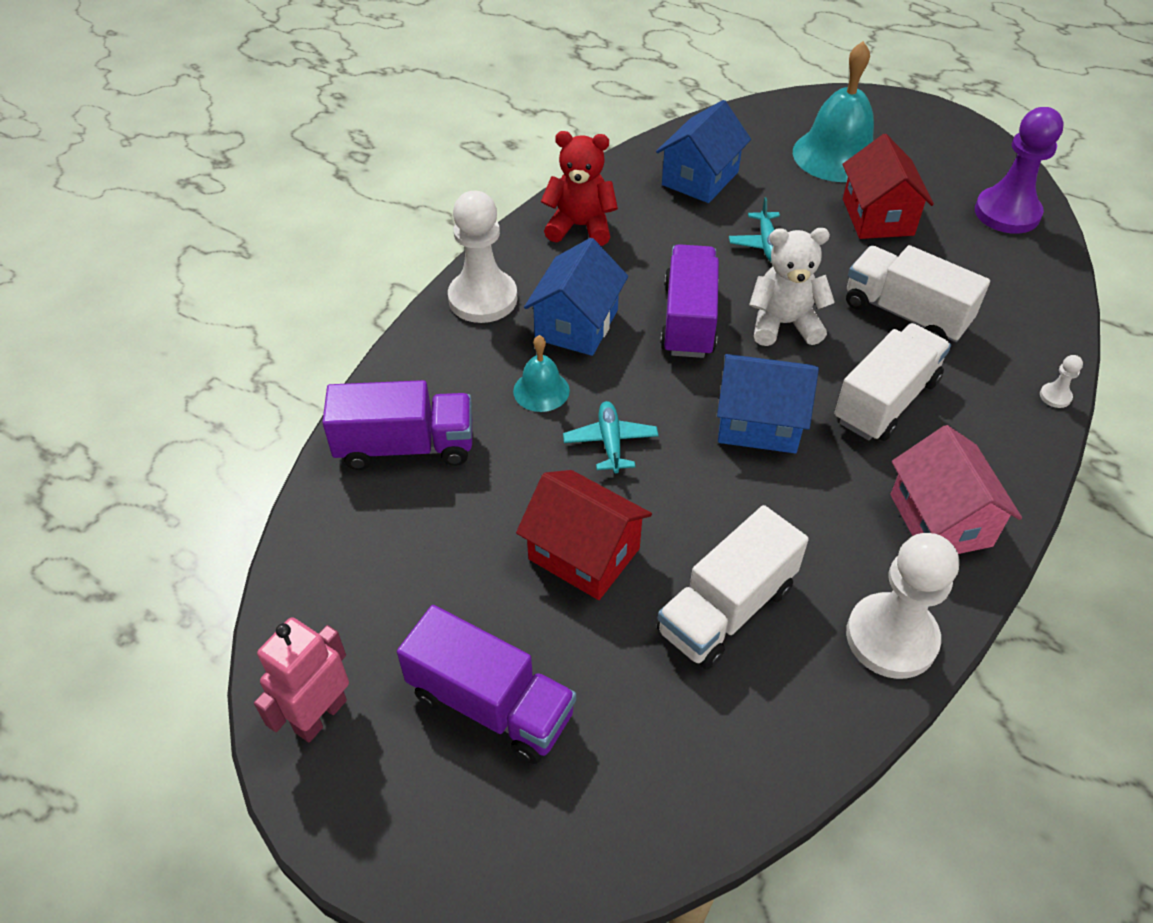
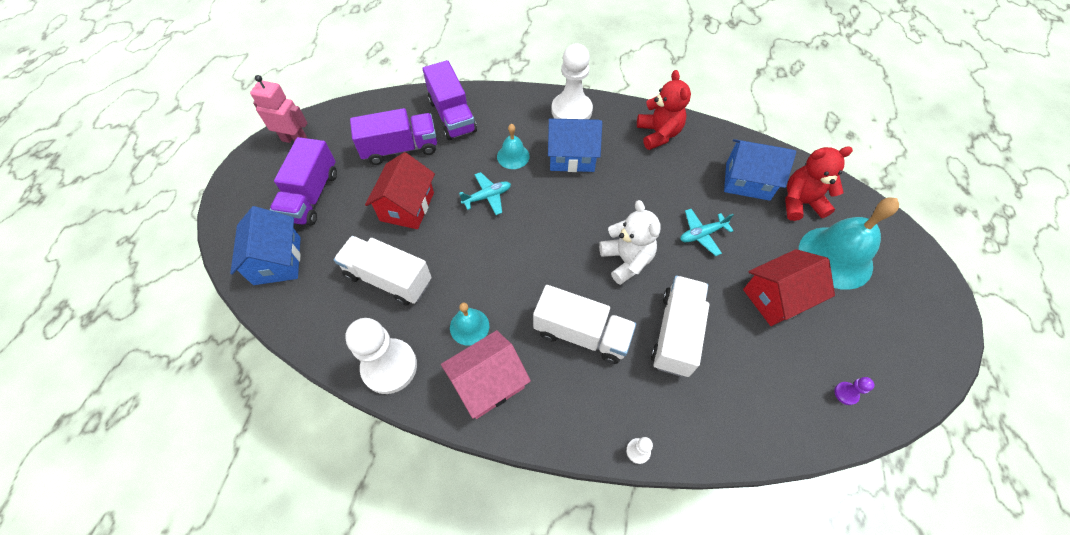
camera: 70 degrees right, 10 degrees up
purple truck [660,244,719,358] -> purple truck moved to [350,108,437,165]
blue house [717,354,819,453] -> blue house moved to [230,206,301,285]
purple pawn [975,107,1064,234] -> purple pawn [834,377,875,405], size x0.40
none -> turquoise bell [450,303,489,346]
none -> red teddy bear [785,146,853,221]

